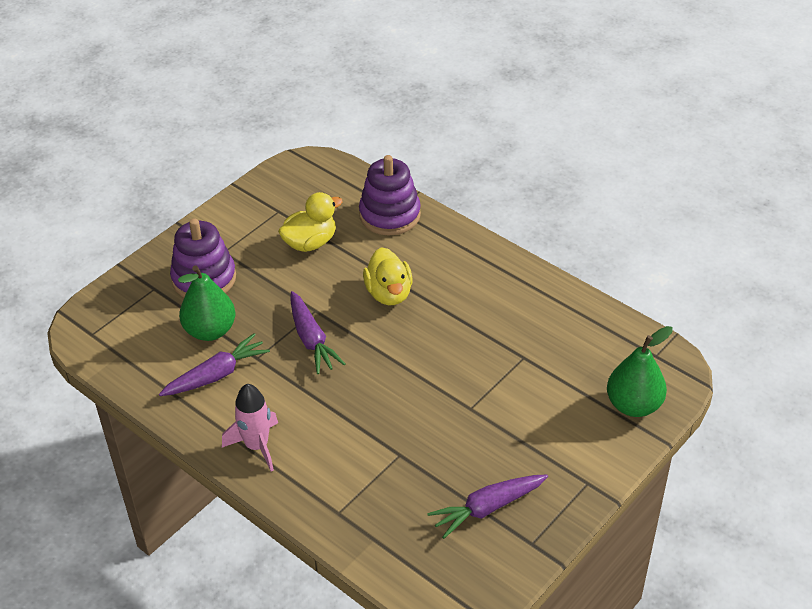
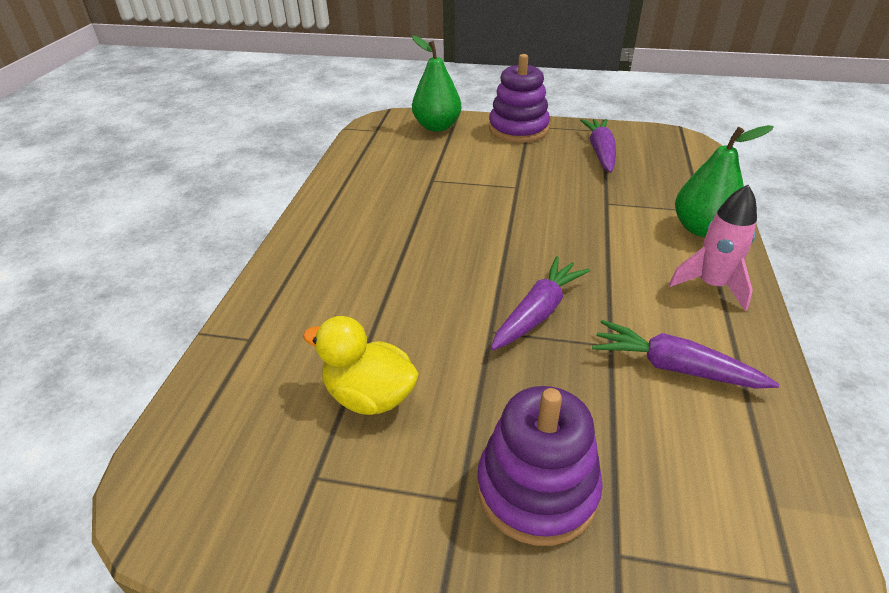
camera: 120 degrees left, 5 degrees down
green pear [178,265,235,341] -> green pear moved to [675,125,774,237]
purple stacking toy [359,155,421,235] -> purple stacking toy moved to [489,54,550,143]
yellow duck [363,247,413,305] -> none
purple carrot [427,474,548,539] -> purple carrot turned 120 degrees counterclockwise [580,119,616,173]

